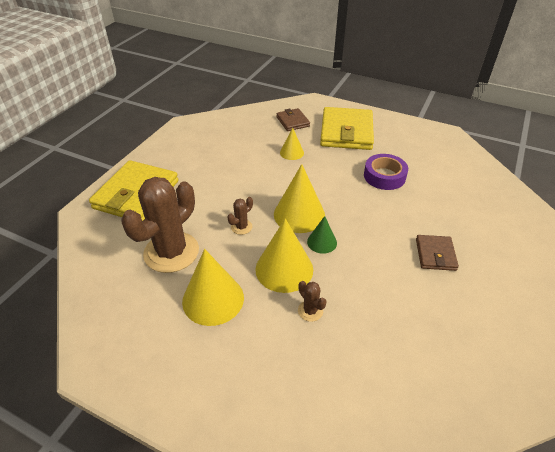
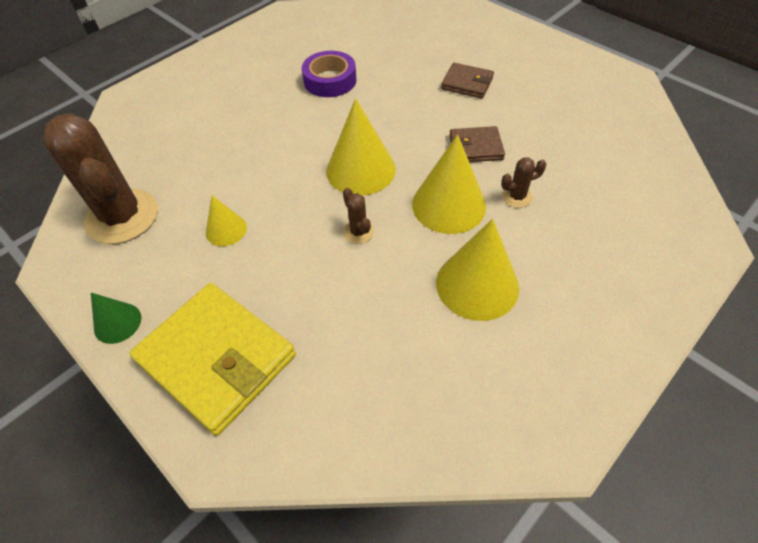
camera: 70 degrees left, 10 degrees up
brown cactus [121,177,199,273] -> brown cactus moved to [43,113,158,244]
brown wallet [276,108,310,131] -> brown wallet moved to [449,126,505,162]
yellow cone [280,128,304,160] -> yellow cone moved to [206,196,247,246]
green cone [307,216,337,254] -> green cone moved to [91,293,141,344]
yellow wallet [320,107,374,150] -> none

